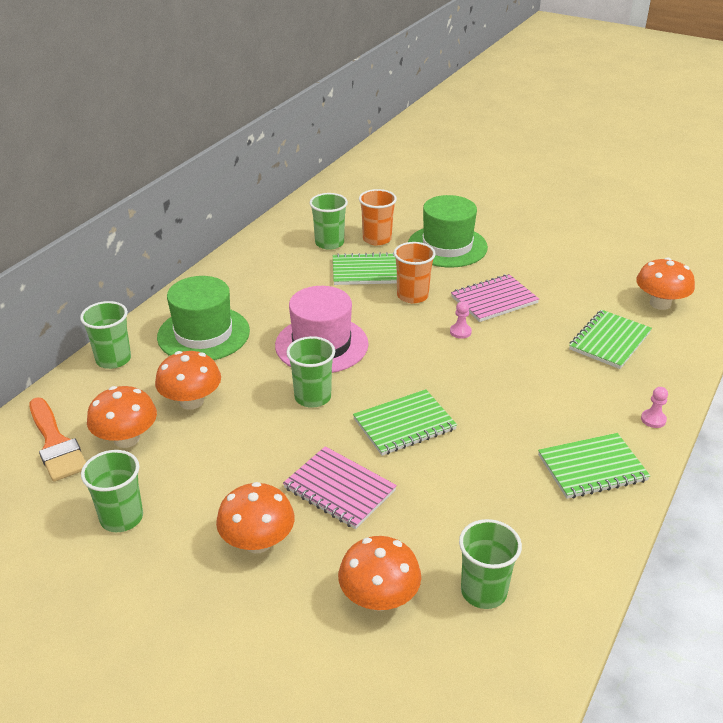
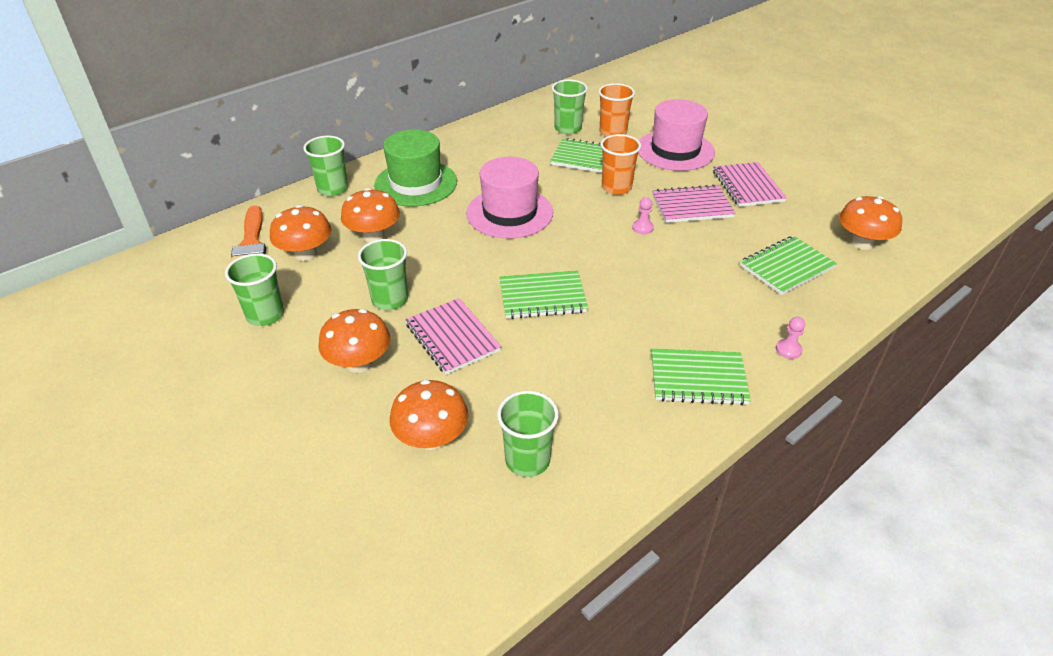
camera: 20 degrees right, 5 degrees up
green cup [286,336,335,408] -> green cup moved to [358,239,408,310]
green hat [408,195,488,267] -> pink hat [638,99,715,171]
none -> pink notebook [713,162,787,207]

